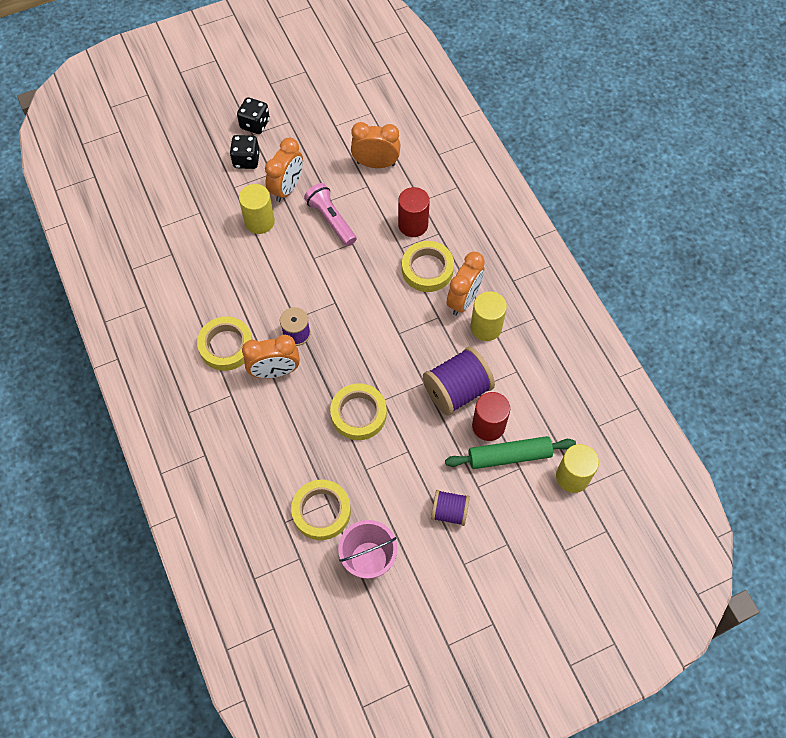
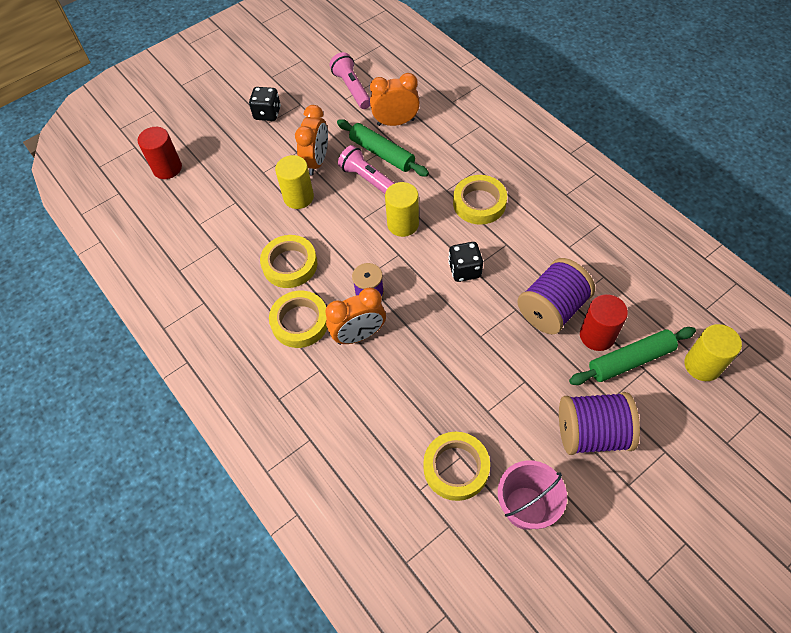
camera: 10 degrees left, 5 degrees down
black dice [230,135,260,169] -> black dice moved to [448,242,483,282]
yellow tape [330,383,387,440] -> yellow tape moved to [260,235,317,288]
red cylinder [398,187,430,237] -> red cylinder moved to [138,127,182,179]
purple spool [431,490,470,526] -> purple spool [559,392,640,455], size x1.70
orange clock [447,252,485,316] -> none
yellow cylinder [471,291,507,341] -> yellow cylinder moved to [385,182,419,237]
none -> pink flashlight [329,52,370,109]
none -> green rolling pin [337,119,429,176]

